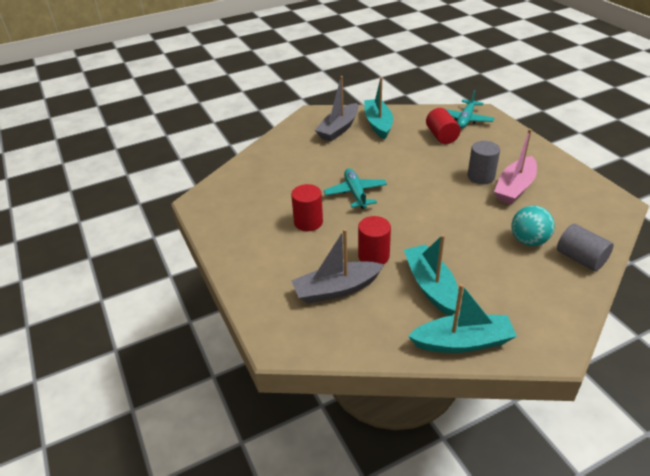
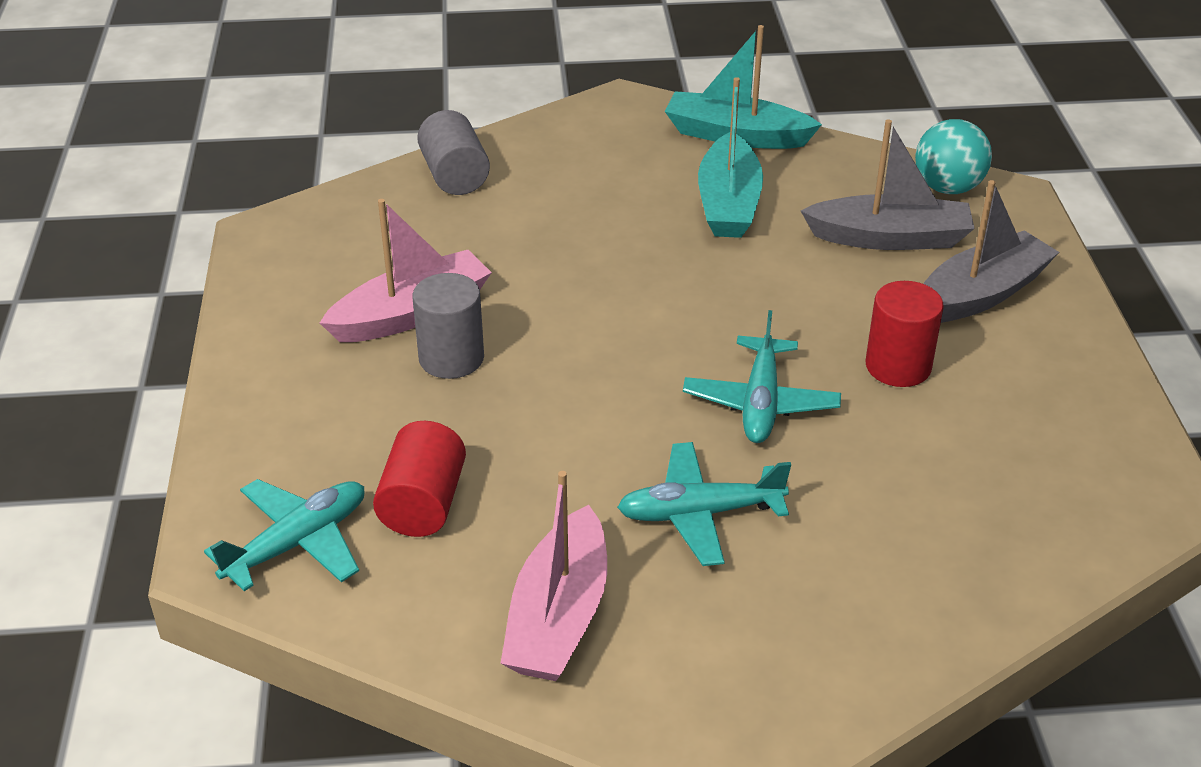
camera: 160 degrees left, 0 degrees up
grey boat [315,76,358,141] -> grey boat moved to [923,180,1059,323]
red cylinder [358,216,391,264] -> none
turquoise boat [364,77,393,140] -> pink boat [500,471,607,681]
turquoise ball [511,206,555,246] -> turquoise ball moved to [915,119,992,194]
none -> turquoise plane [617,442,791,566]

